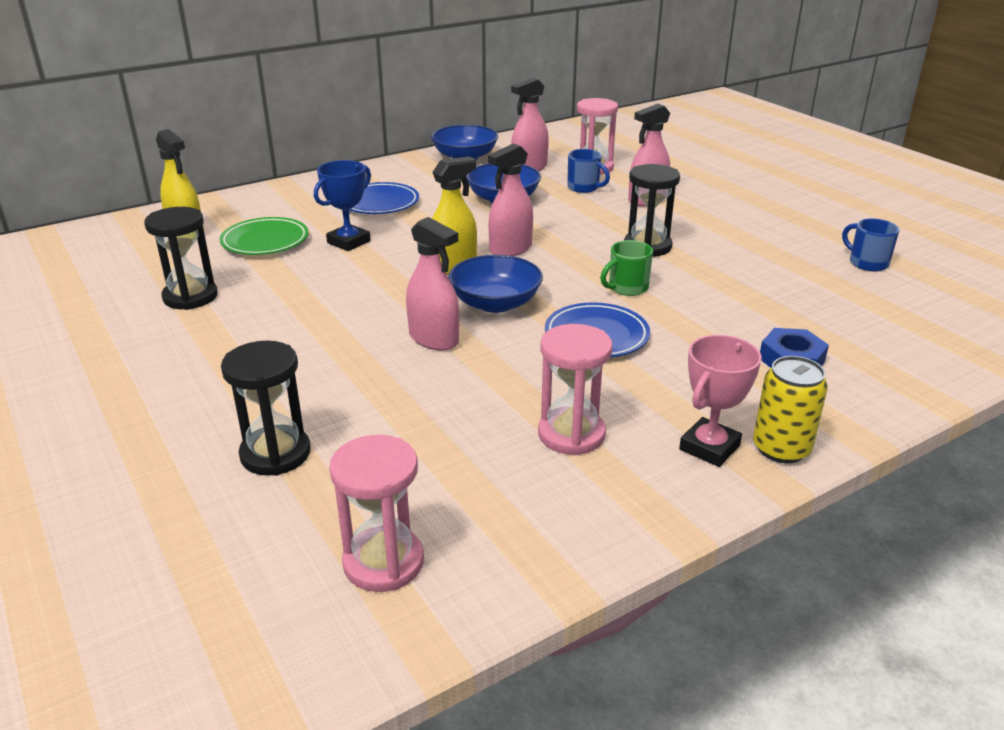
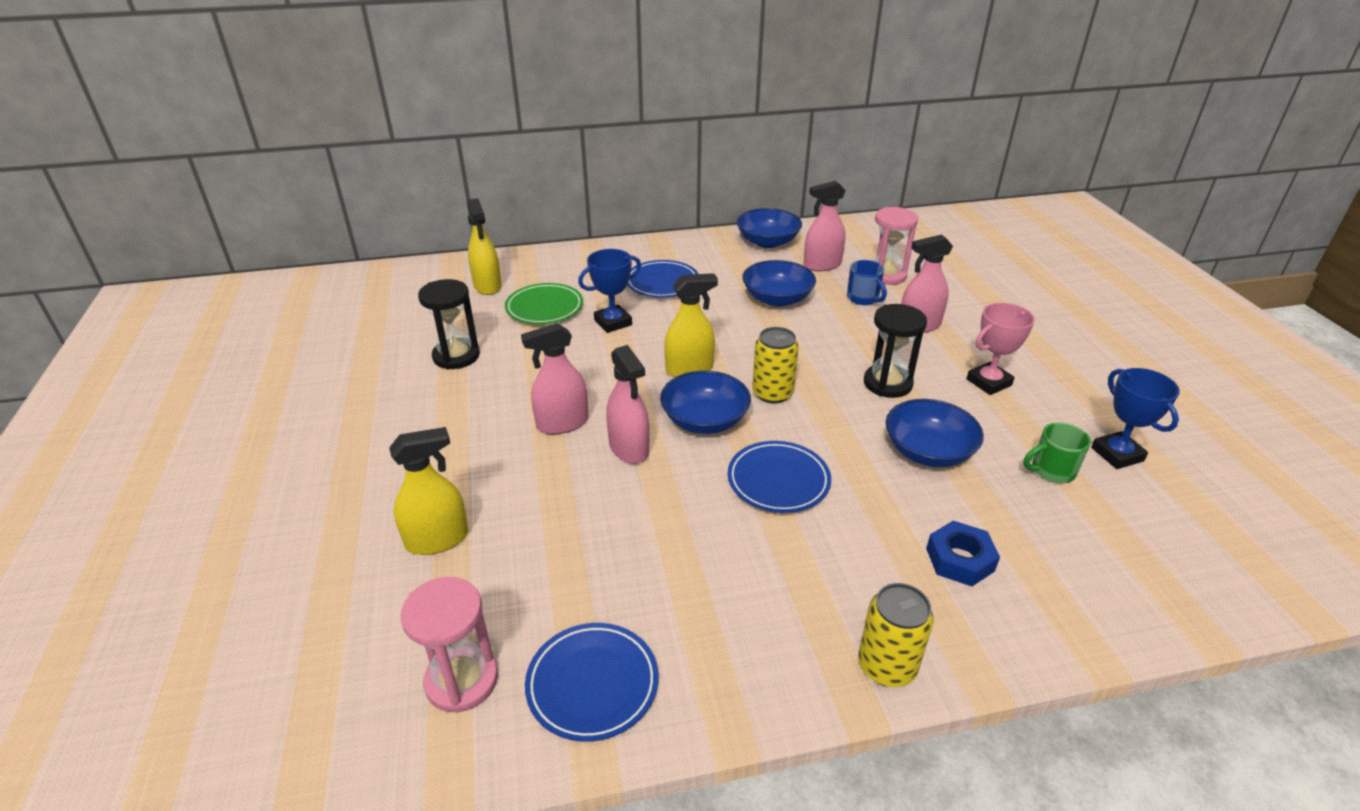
camera: 20 degrees right, 5 degrees up
black hourglass [221,341,311,476] -> yellow spray bottle [389,427,468,555]
pink spray bottle [488,144,533,256] -> pink spray bottle moved to [521,323,588,434]
pink hourglass [538,324,613,455] -> none
green mug [600,240,653,296] -> green mug moved to [1023,422,1091,483]
pink trophy [679,335,762,467] -> pink trophy moved to [967,303,1035,395]
blue mug [842,219,899,272] -> blue trophy [1091,368,1180,469]
none -> blue plate [525,623,658,742]
none -> yellow can [752,327,799,404]
none -> blue bowl [886,399,984,467]

